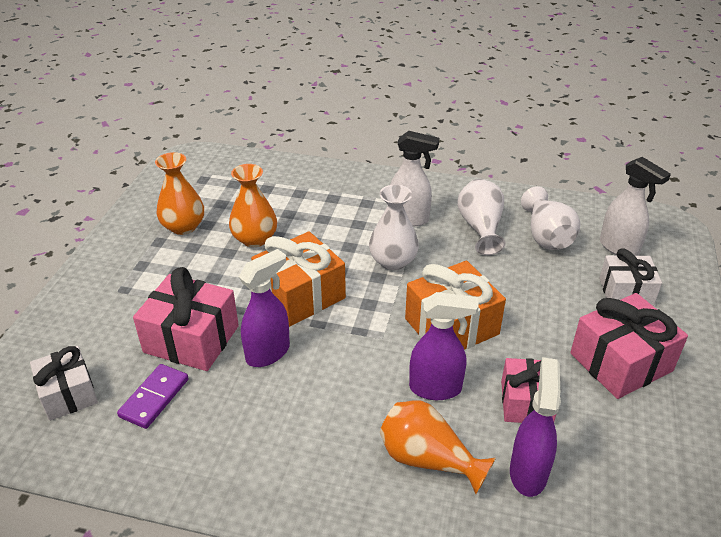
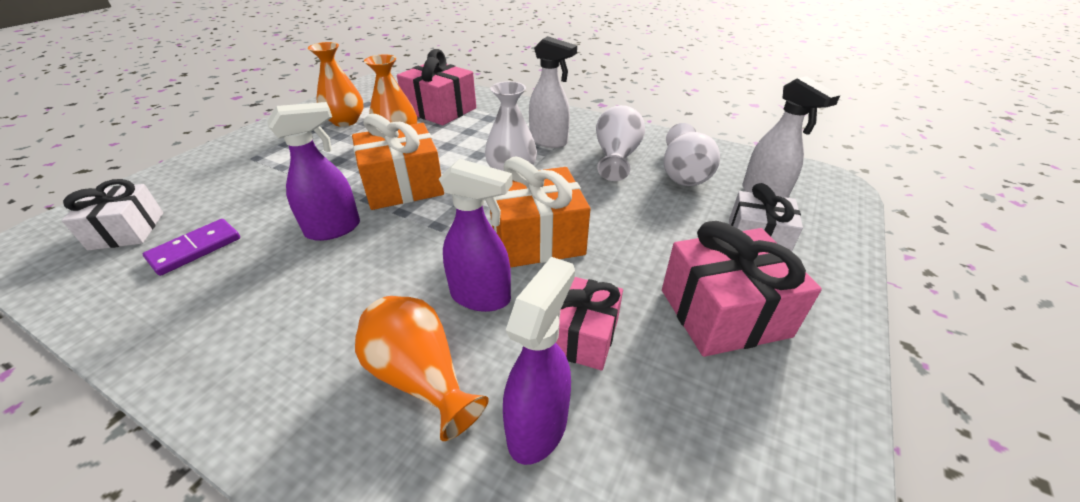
camera: 15 degrees right, 0 degrees up
pink gift [133,267,239,371] -> pink gift moved to [397,49,476,125]

